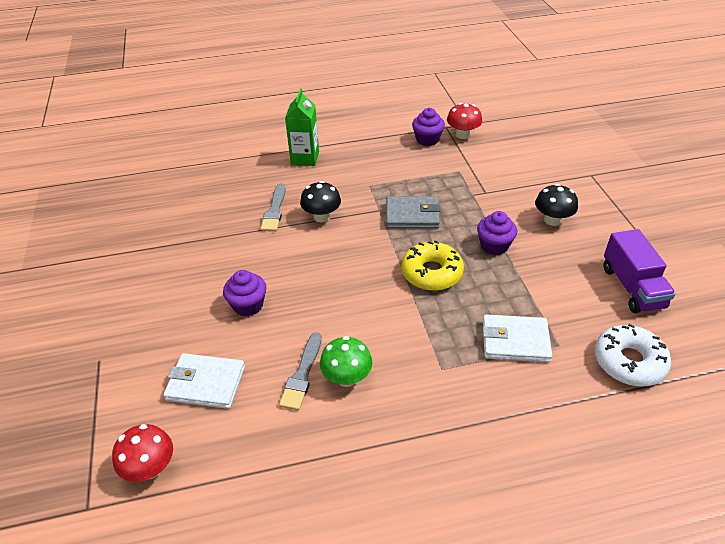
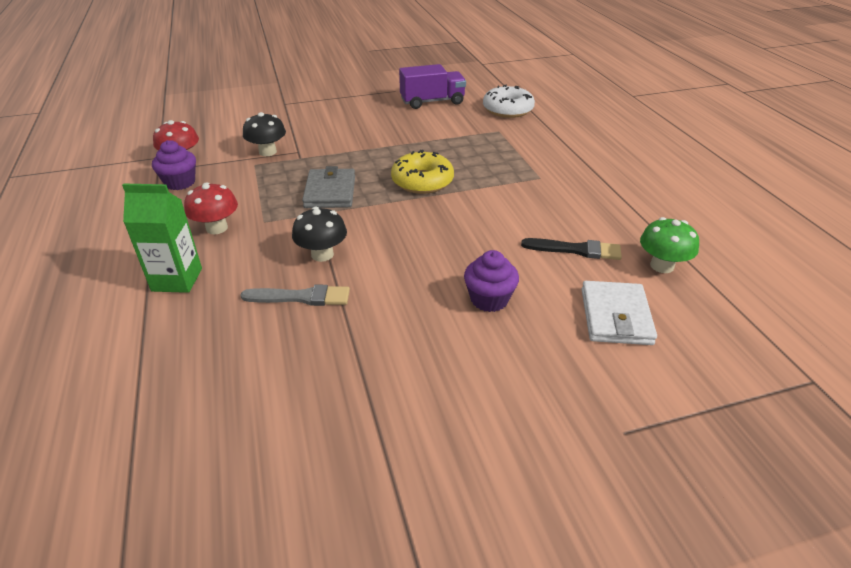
camera: 95 degrees left, 5 degrees down
red mushroom [112,424,173,482] -> red mushroom moved to [184,182,238,234]
grey brush [279,332,322,410] -> black brush [521,238,622,260]
green mushroom [320,336,372,387] -> green mushroom moved to [640,217,699,273]
purple cupcake [477,211,517,255] -> none
white wallet [483,315,552,363] -> none
black mushroom [535,184,578,226] -> black mushroom moved to [243,112,286,156]

